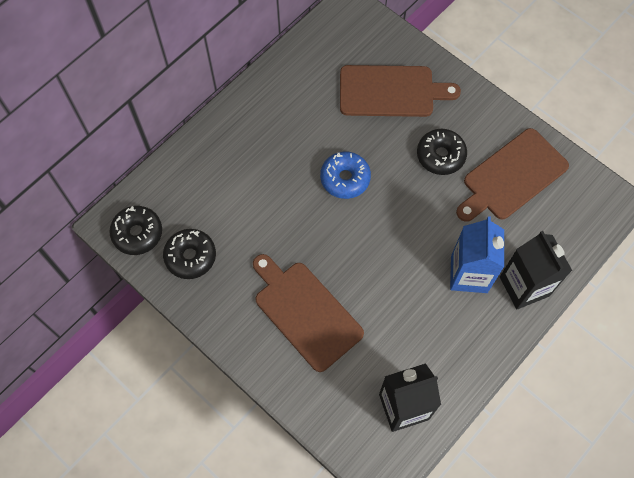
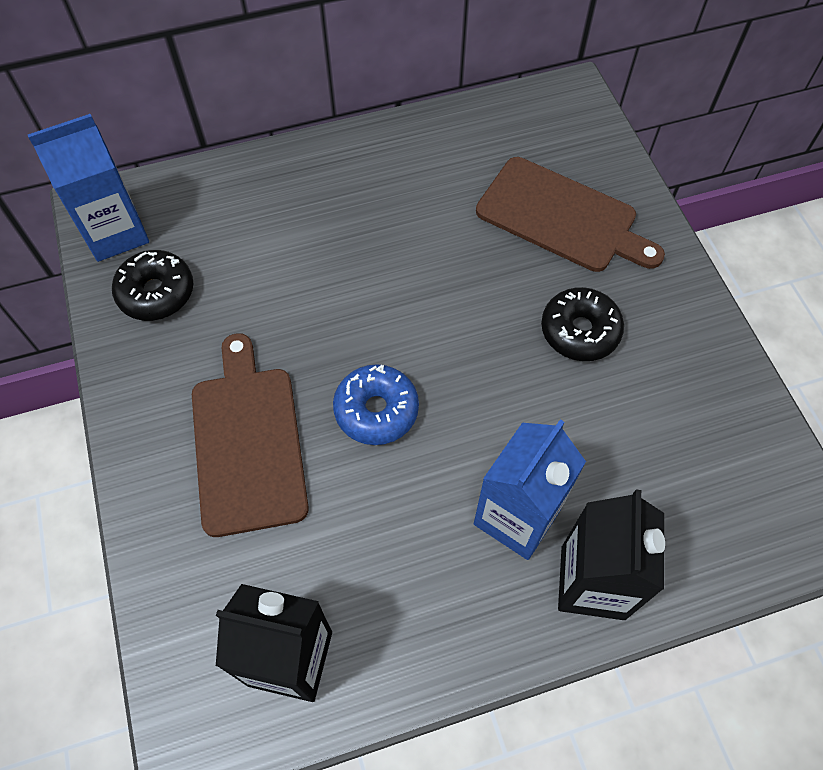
camera: 30 degrees right, 5 degrees down
black donut [109,206,162,255] -> blue carton [28,114,149,262]
blue donut [320,151,371,199] -> blue donut moved to [333,364,419,445]
brown cutting board [456,128,569,222] -> none

